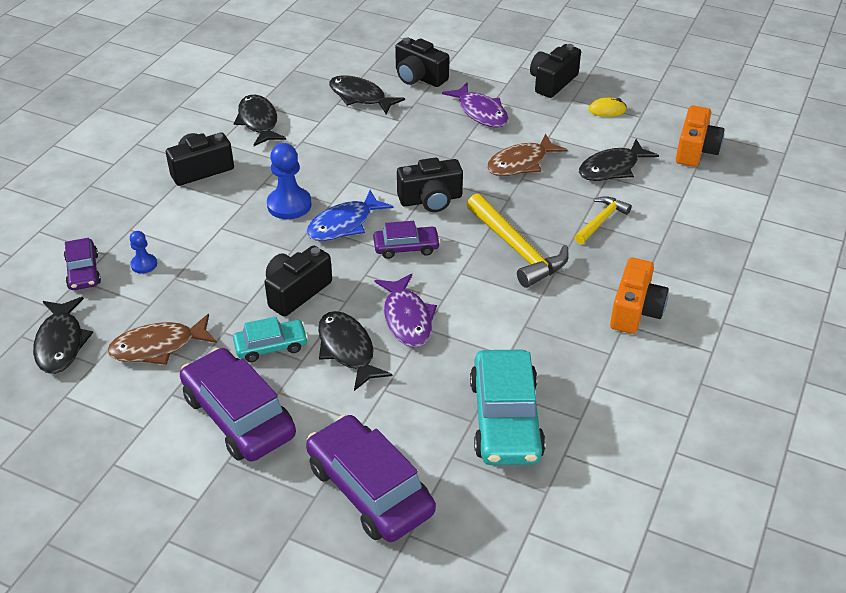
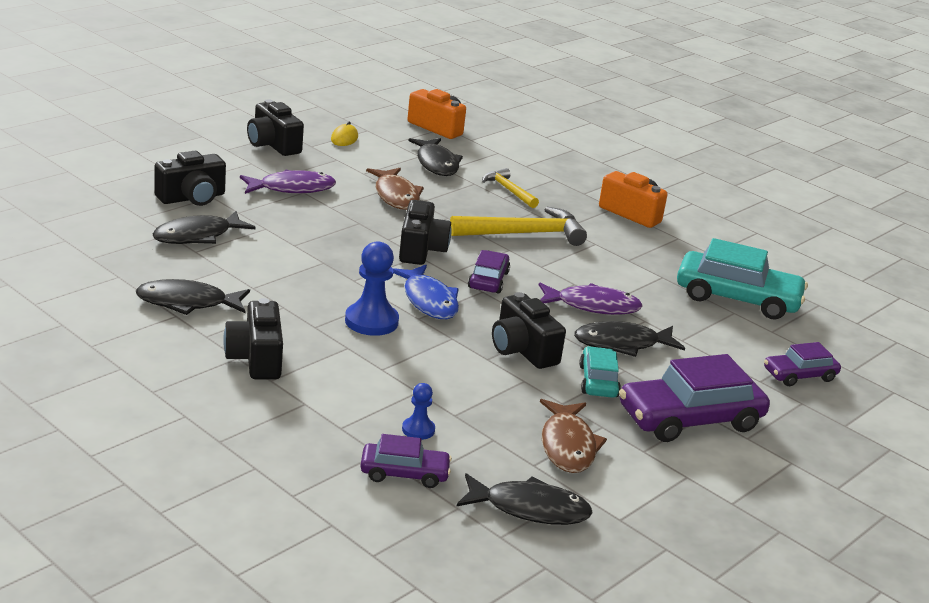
camera: 75 degrees left, 15 degrees down
purple car [306,415,436,542] -> purple car [764,342,841,386], size x0.55

